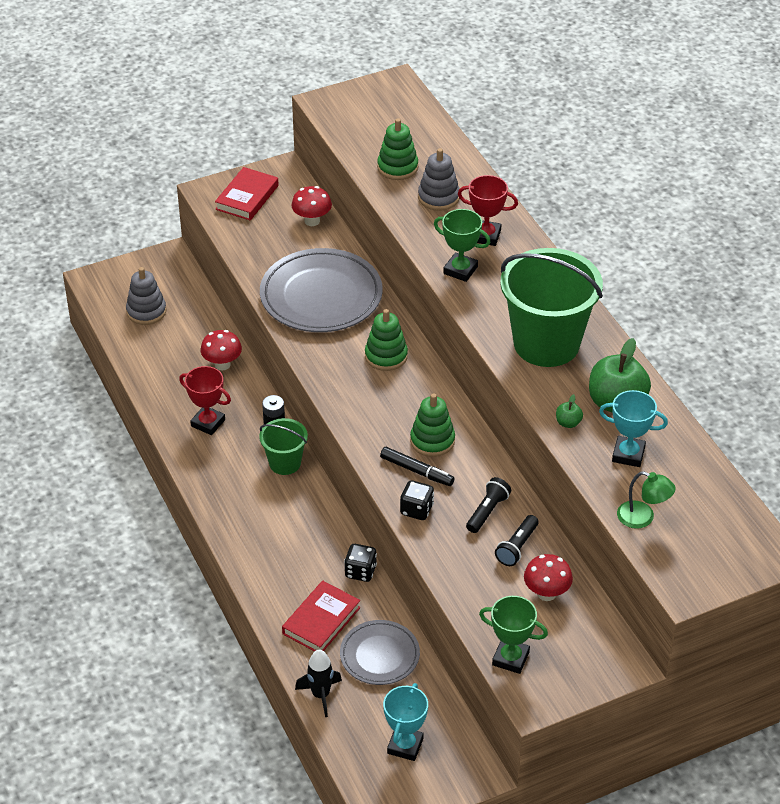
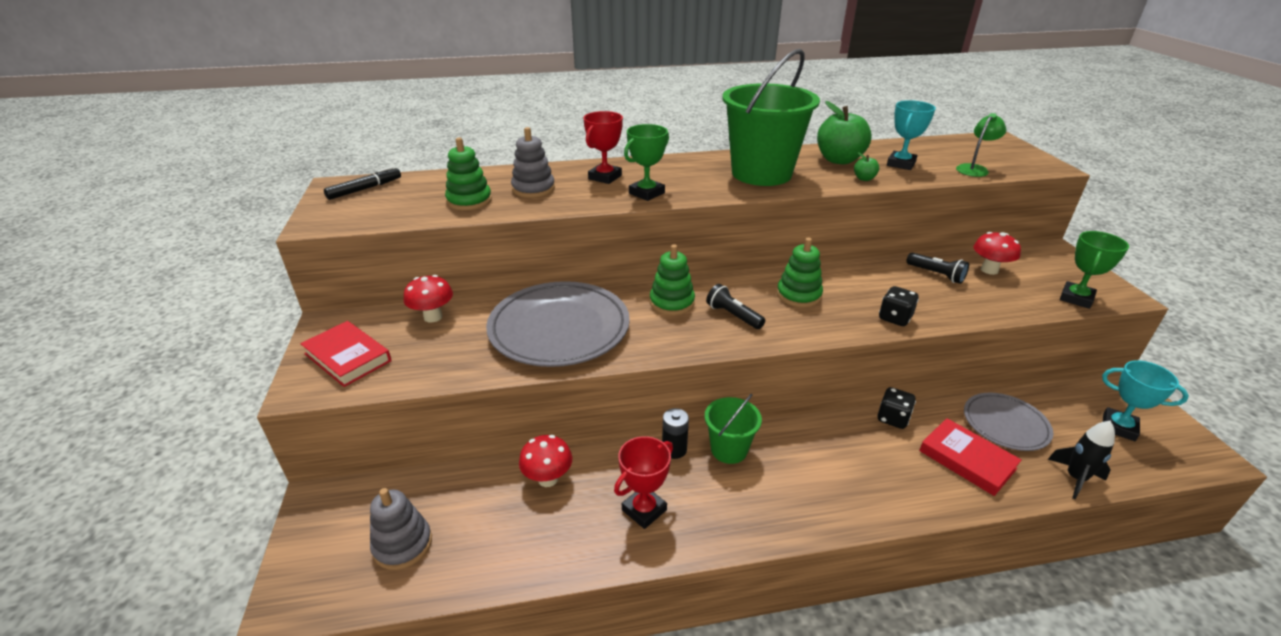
camera: 75 degrees left, 10 degrees down
black marker [380,447,455,486] -> black marker moved to [324,166,401,200]
black flashlight [466,477,511,533] -> black flashlight moved to [706,284,765,329]

